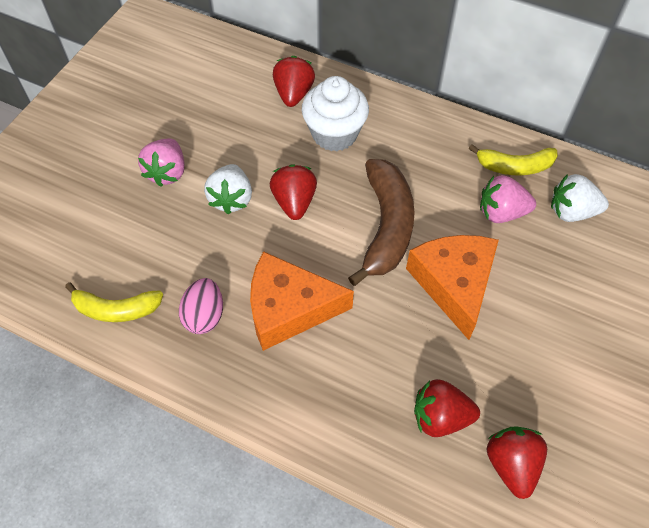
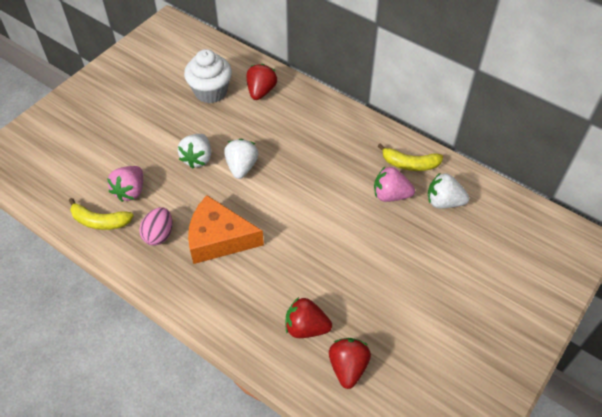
camera: 10 degrees right, 5 degrees down
pink strawberry [138,139,185,187] -> pink strawberry moved to [107,166,143,202]
red strawberry [270,164,317,220] -> white strawberry [224,139,259,179]
white cupcake [302,76,369,151] -> white cupcake moved to [184,49,232,104]
brown banana [348,159,415,286] -> none
orange cheese [406,235,499,340] -> none

